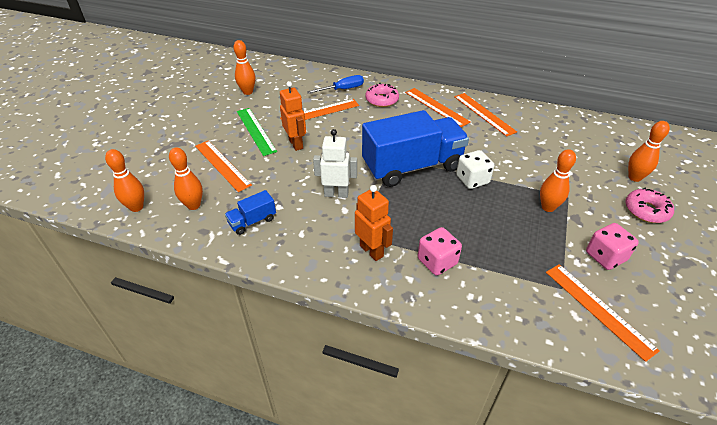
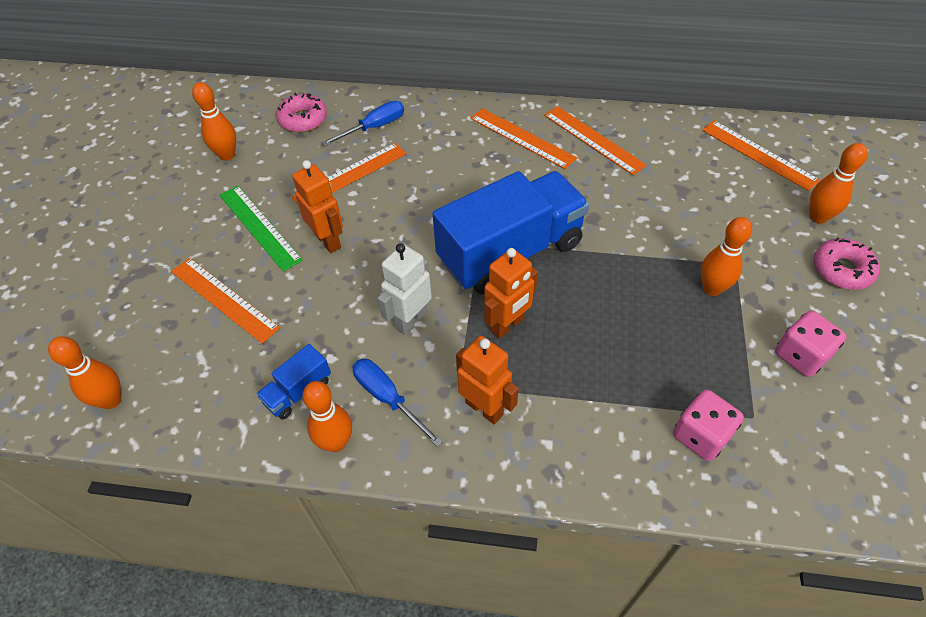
camera: 10 degrees left, 10 degrees up
orange bowling pin [169,147,203,210] -> orange bowling pin moved to [303,381,352,452]
white robot [313,129,357,198] -> white robot turned 45 degrees counterclockwise [378,243,432,335]
pink donut [365,83,399,107] -> pink donut moved to [276,93,327,132]
pink dice [418,227,462,275] -> pink dice moved to [673,389,744,461]
white dice [456,150,494,189] -> none
orange ruler [546,264,660,362] -> orange ruler moved to [702,121,820,191]
none -> blue screwdriver [352,359,443,447]
none -> orange robot [484,248,538,339]

